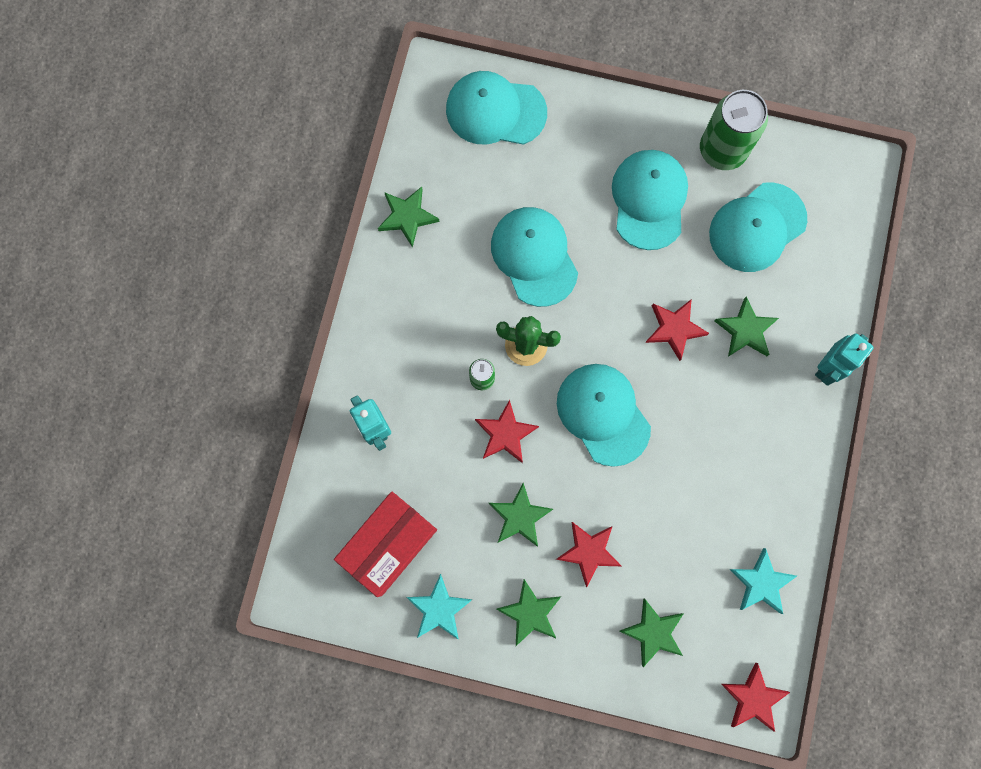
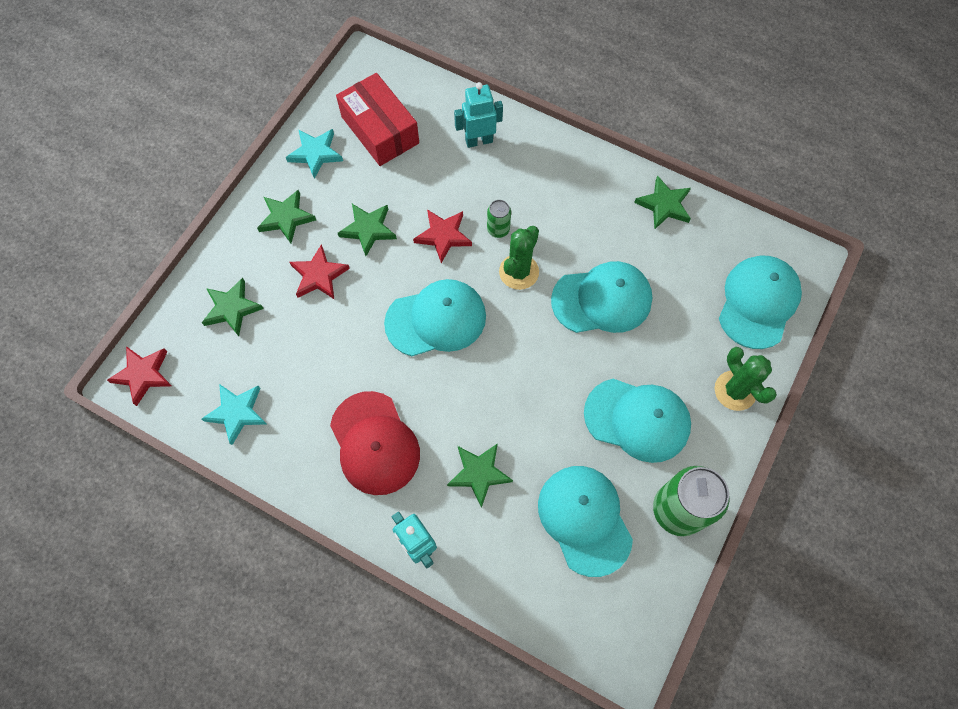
camera: 105 degrees right, 10 degrees down
red star [645,299,709,361] -> none
none -> red cap [330,391,420,495]
none -> green cactus [715,347,777,411]

